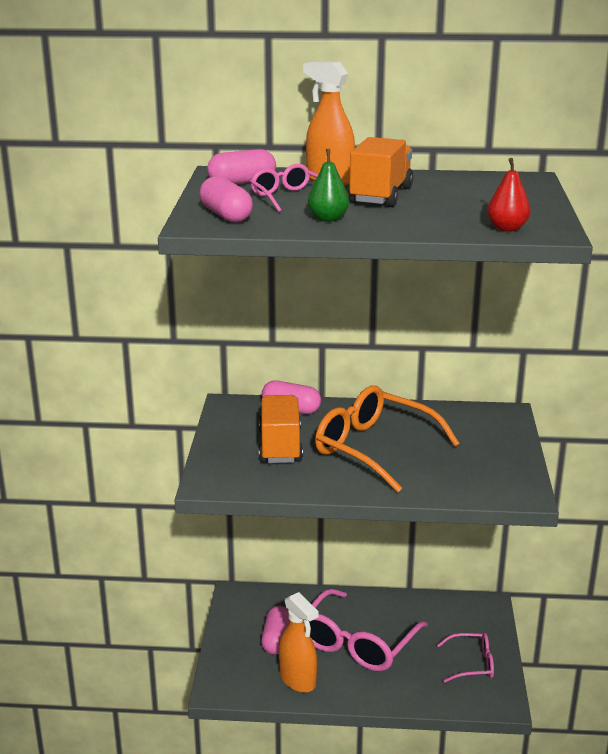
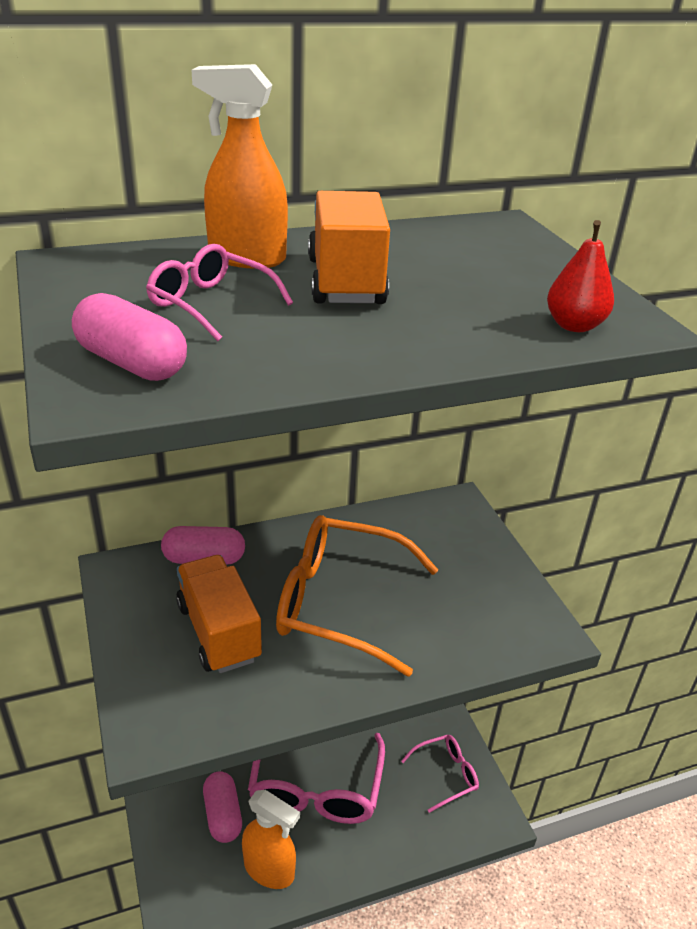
camera: 25 degrees left, 10 degrees up
pink capsule [207,149,276,184] -> none
green pear [308,149,349,222] -> none

